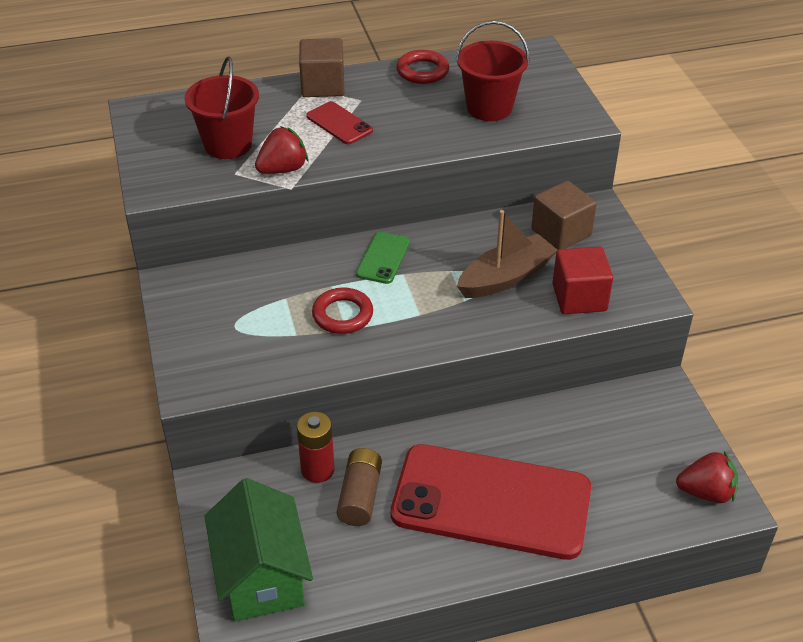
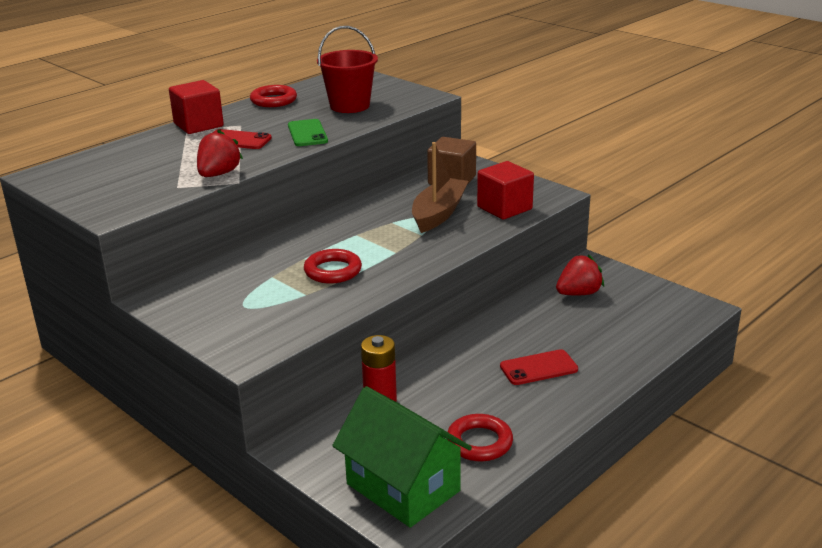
camera: 30 degrees left, 15 degrees down
red bucket [184,56,259,159] -> none
brown cube [299,38,344,97] -> red cube [169,80,224,134]
brown battery [337,448,382,526] -> none
green phone [356,232,410,284] -> green phone moved to [288,119,328,146]
red phone [391,444,591,560] -> red phone [500,349,578,385], size x0.41
red strawberry [676,451,738,503] -> red strawberry moved to [556,254,604,296]
none -> red ring [447,414,513,461]

